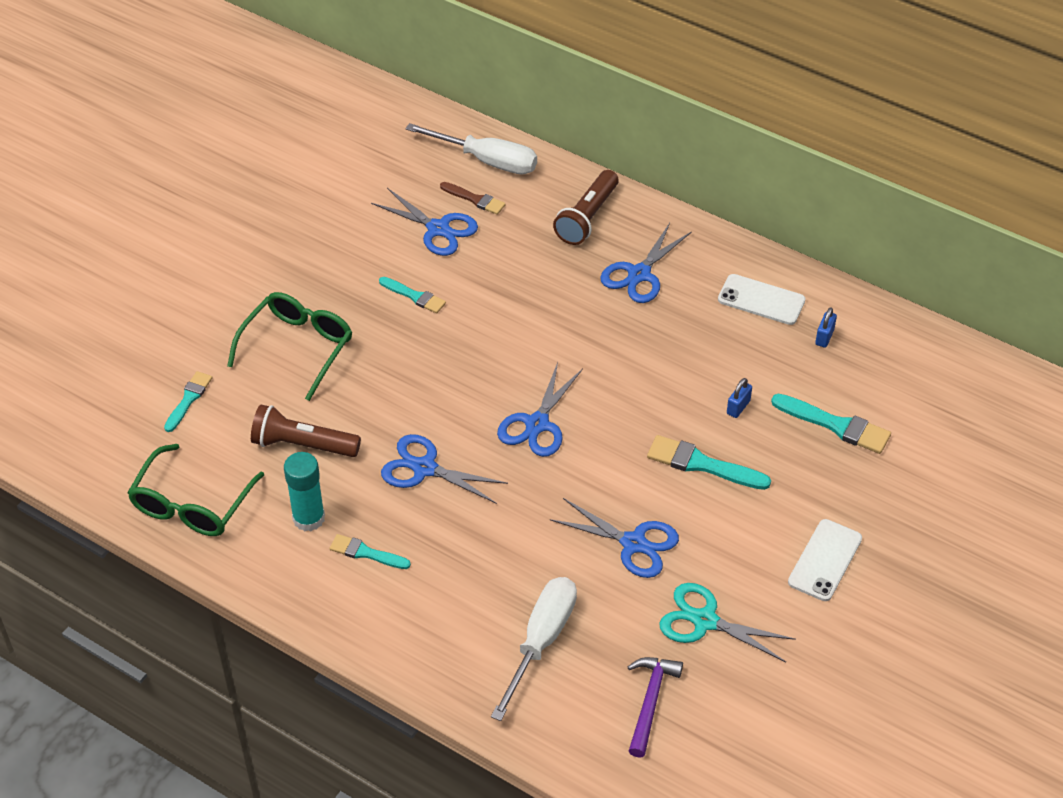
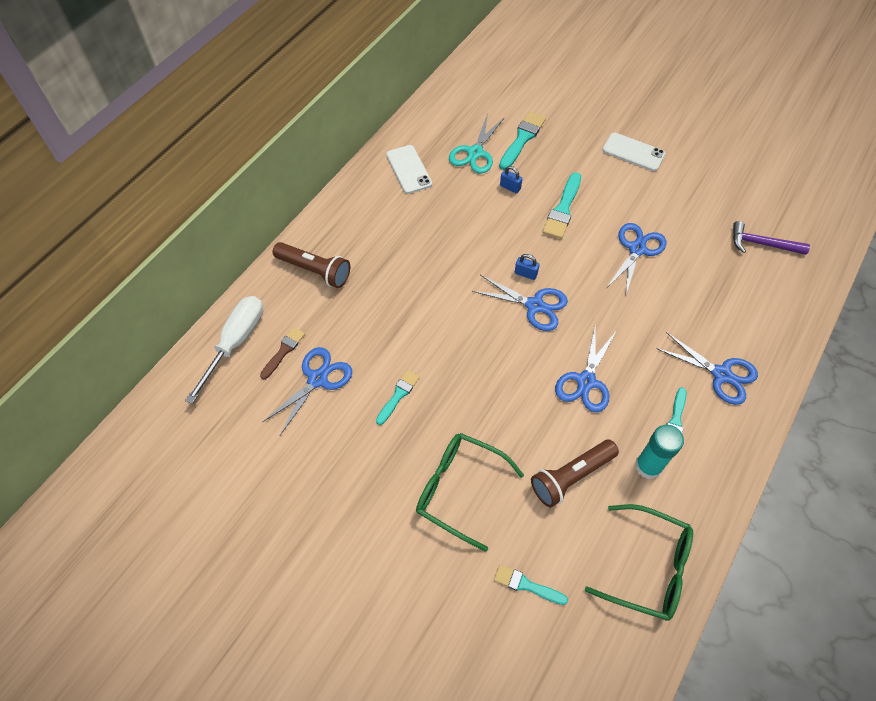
camera: 90 degrees left, 10 degrees up
brown flashlight [251,405,361,457] -> brown flashlight turned 45 degrees clockwise [531,440,619,507]
white screwdriver [491,577,577,721] -> none
blue scissors [600,223,692,303] -> blue scissors moved to [656,332,758,405]
turquoise scissors [659,583,796,662] -> turquoise scissors moved to [449,113,505,174]
white phone [718,274,806,325] -> white phone turned 45 degrees counterclockwise [386,145,432,194]
blue padlock [815,307,837,348] -> blue padlock moved to [515,254,539,280]

